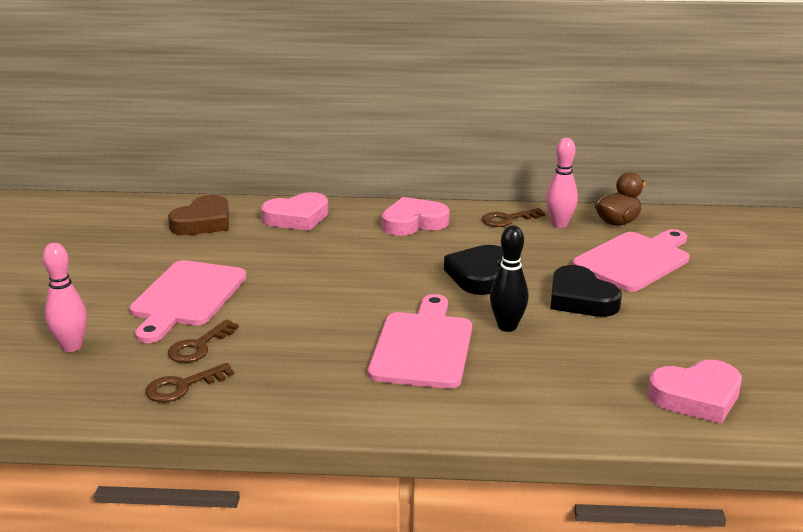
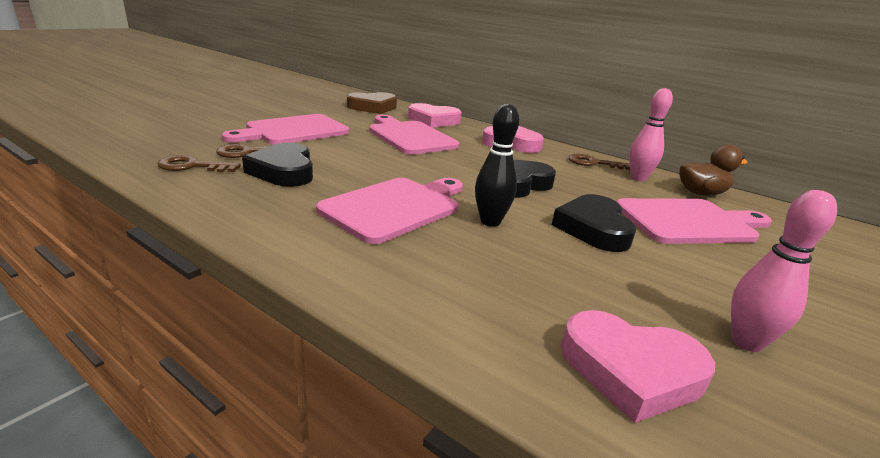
camera: 30 degrees right, 0 degrees up
pink bowling pin [43,243,87,352] -> pink bowling pin moved to [731,190,837,352]
none -> black heart [242,142,313,187]
none -> pink cutting board [369,115,459,155]

